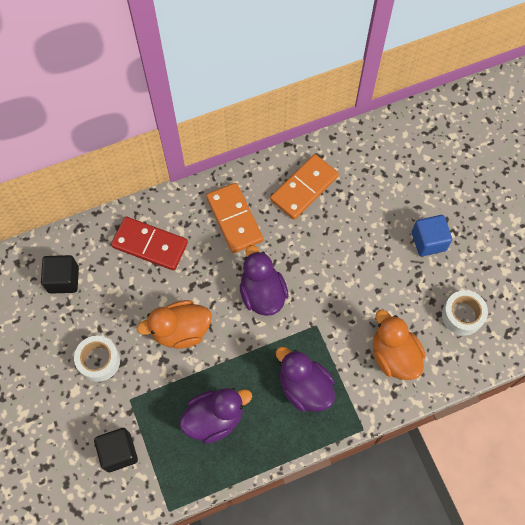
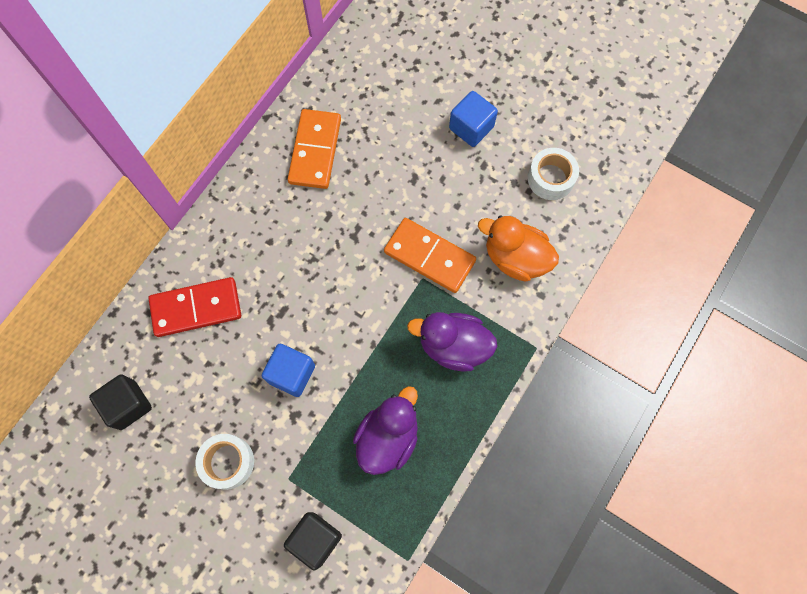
camera: 35 degrees left, 5 degrees up
orange duck [137,300,212,349] -> blue cube [262,344,315,397]
orange domino [206,183,263,253] -> orange domino moved to [384,218,476,293]
purple duck [240,245,289,316] -> none

